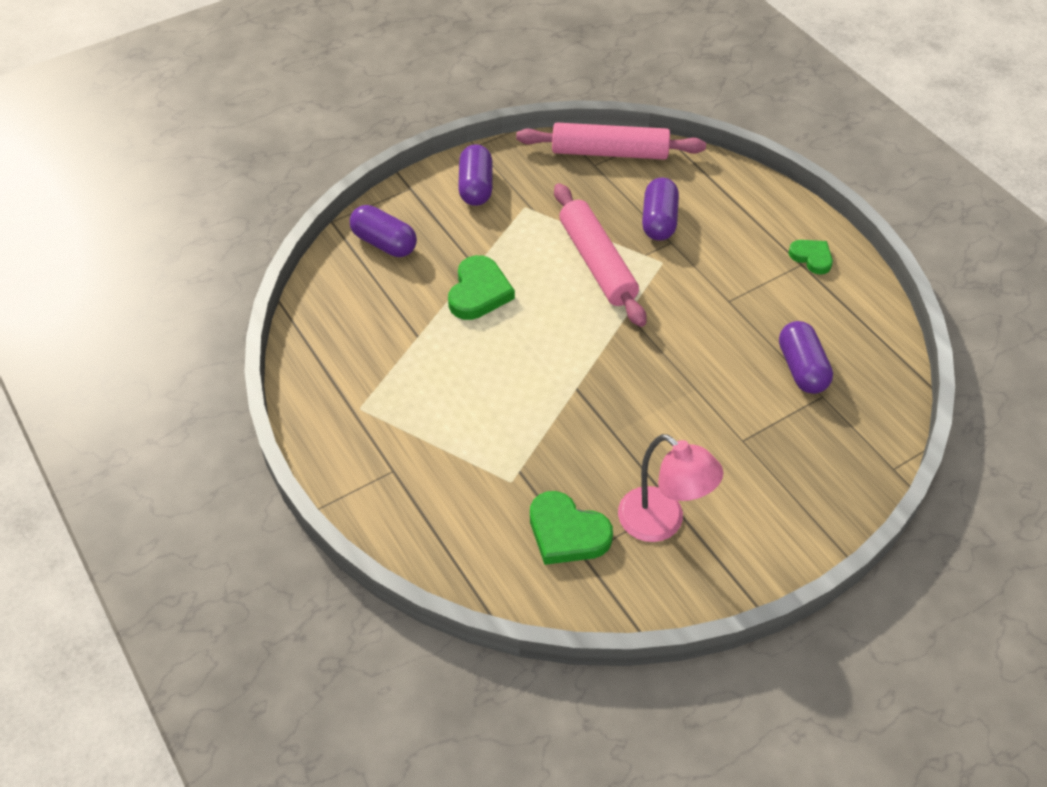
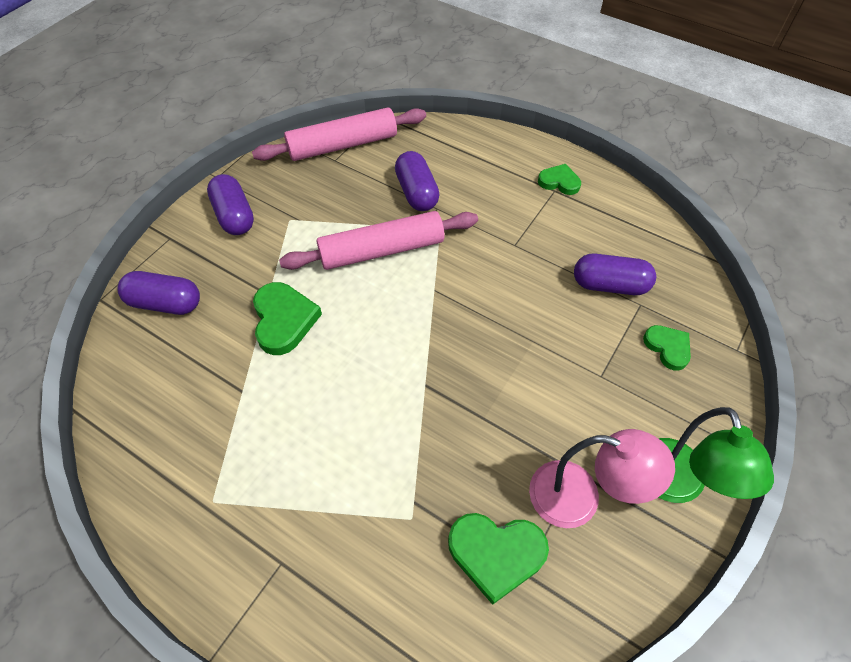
camera: 25 degrees left, 5 degrees up
pink rolling pin [554,183,646,327] -> pink rolling pin turned 60 degrees counterclockwise [279,211,478,270]
purple capsule [779,321,833,394] -> purple capsule turned 45 degrees counterclockwise [574,254,656,295]
none -> green heart [643,325,691,371]
none -> green lamp [658,407,774,503]

